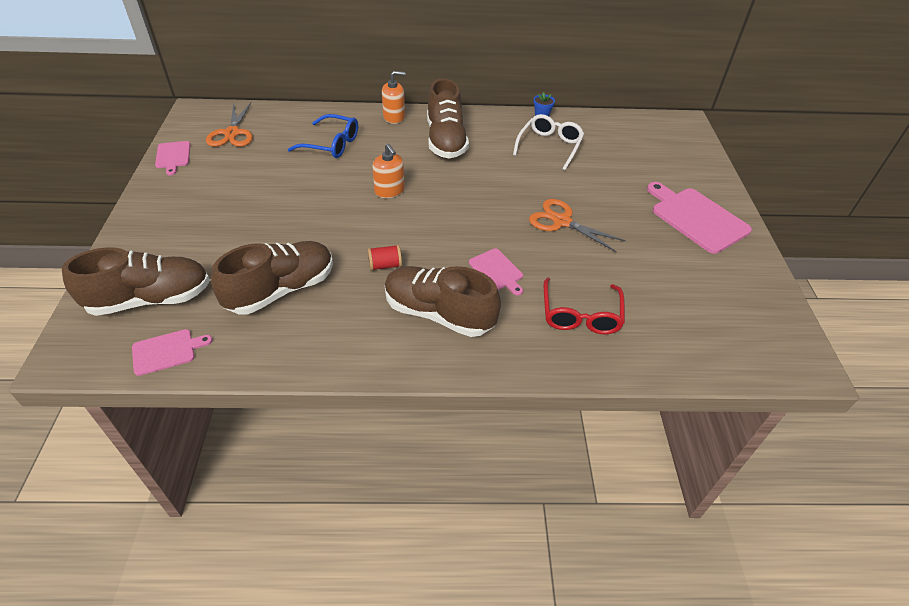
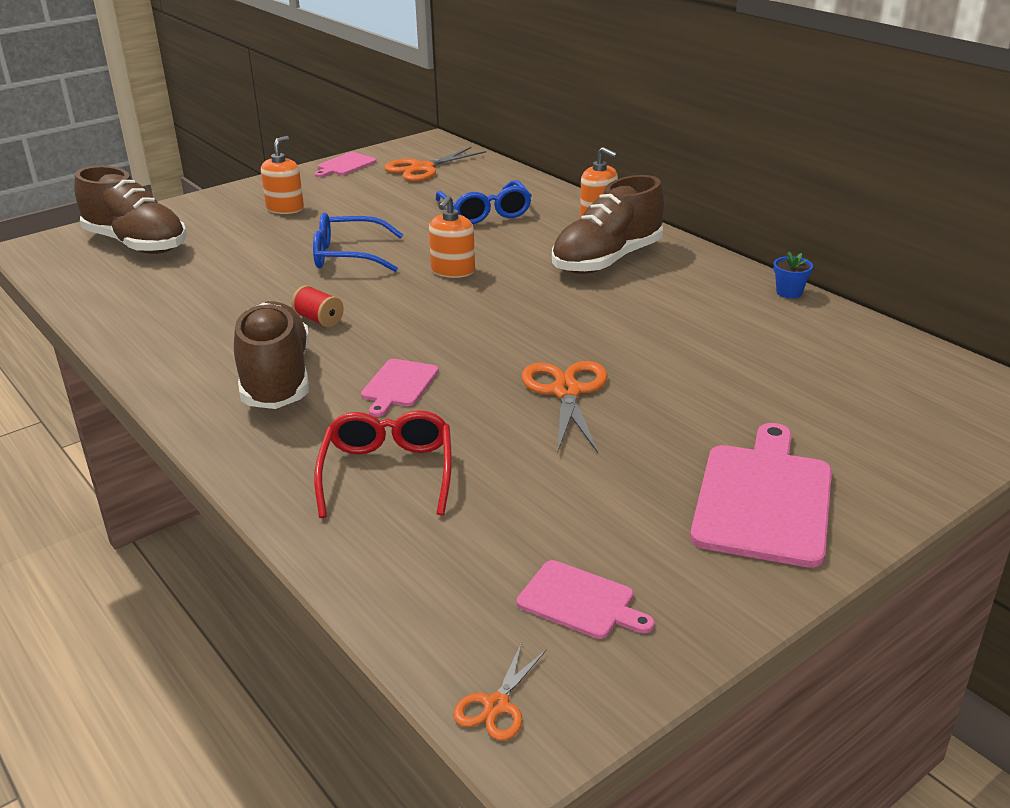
camera: 55 degrees right, 15 degrees down
pink cutting board [132,329,212,376] -> pink cutting board moved to [517,560,655,639]
brown shoe [211,241,333,314] -> none
white glasses [513,114,584,171] -> none
red glasses [544,277,625,334] -> red glasses turned 120 degrees clockwise [314,410,452,518]
none -> orange soap dispenser [261,136,304,214]
none -> blue glasses [313,213,403,272]
none -> orange scissors [453,642,547,741]

